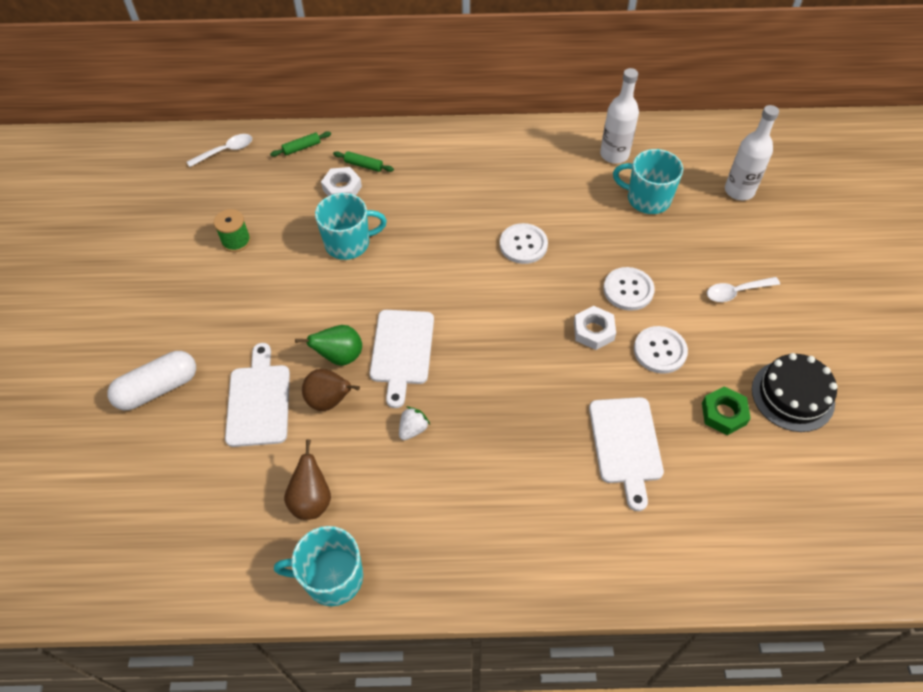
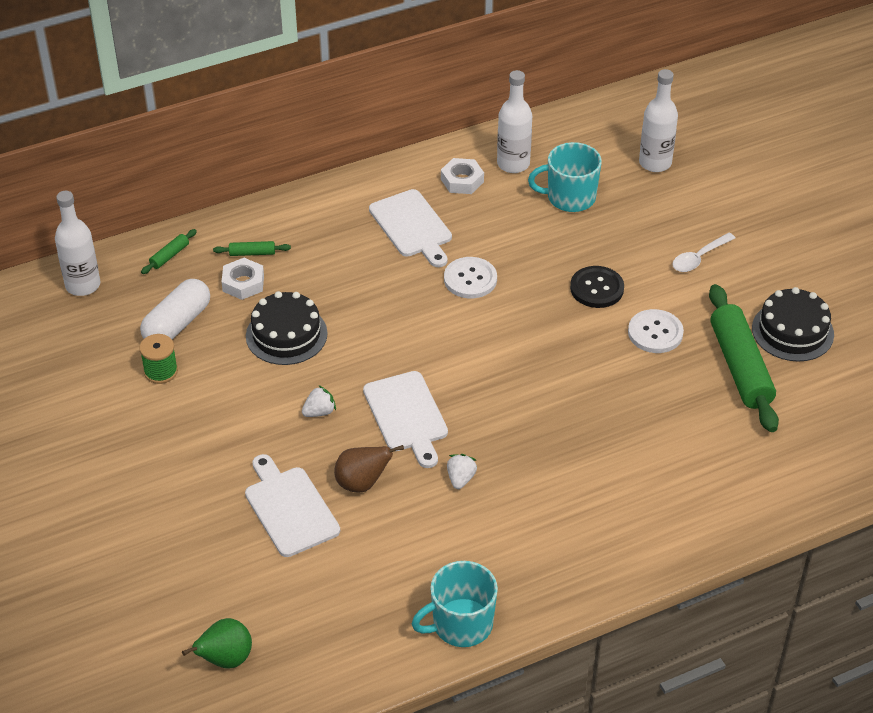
camera: 25 degrees left, 10 degrees down
white capsule [107,351,196,410] -> white capsule moved to [140,279,210,340]
white spoon [187,134,252,167] -> white bottle [55,191,100,296]
brown pear [284,439,331,520] -> none
green pear [295,325,362,366] -> green pear moved to [182,618,252,669]
turquoise mug [315,193,387,260] -> black cake [246,291,328,365]
white nut [574,306,616,350] -> white nut moved to [441,158,484,194]
white cutting board [589,397,664,511] -> white cutting board moved to [369,189,452,267]
white button [603,267,655,311] -> black button [570,266,624,308]
green nut [702,386,751,435] -> green rolling pin [709,284,779,432]
none -> white strawberry [302,385,336,417]

